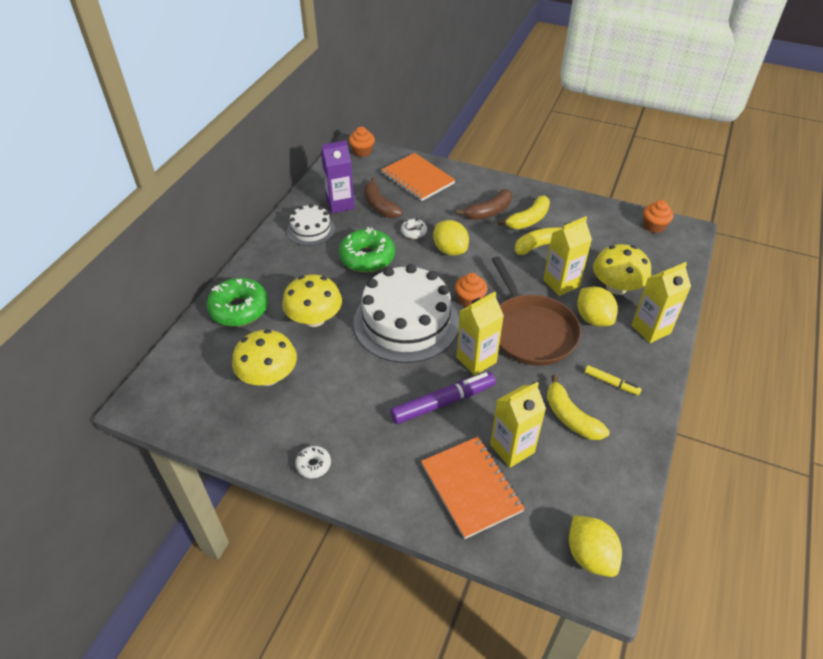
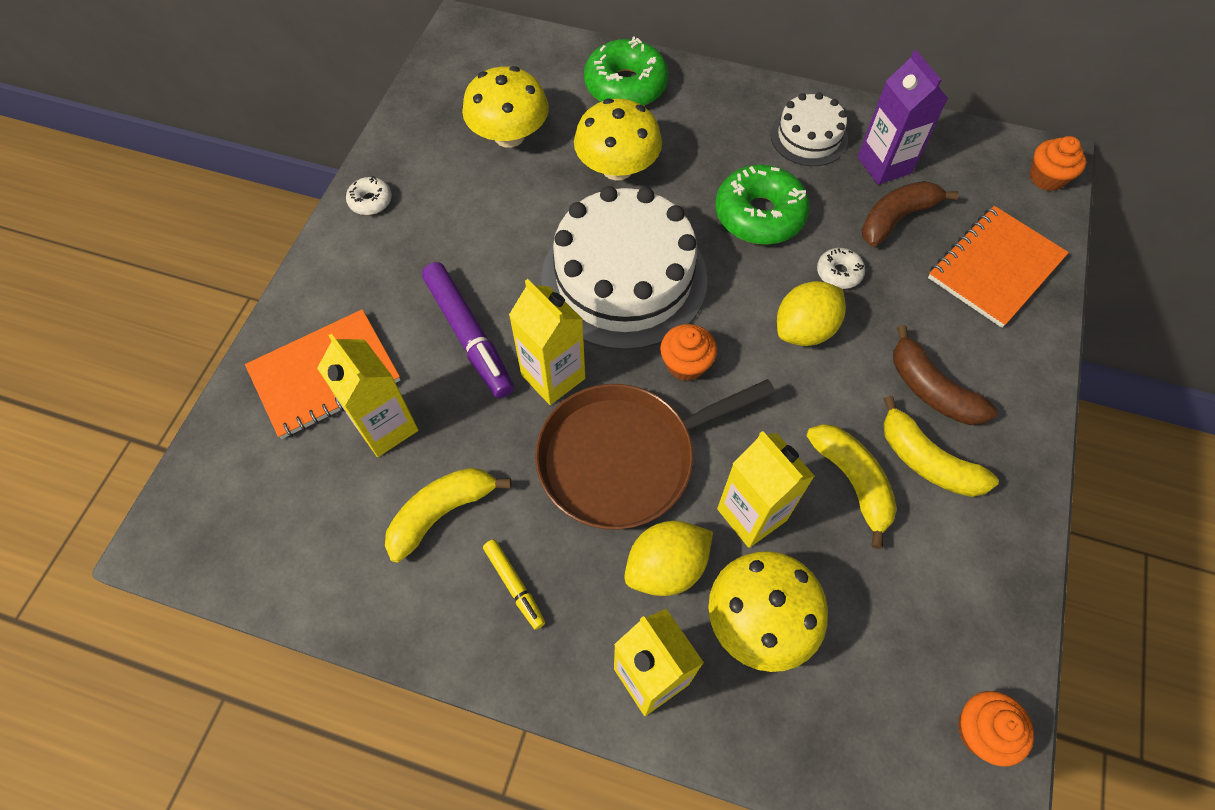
camera: 85 degrees right, 15 degrees up
yellow lemon [569,515,622,577] -> none
yellow marker [585,365,642,395] -> yellow marker turned 60 degrees counterclockwise [483,539,545,630]

